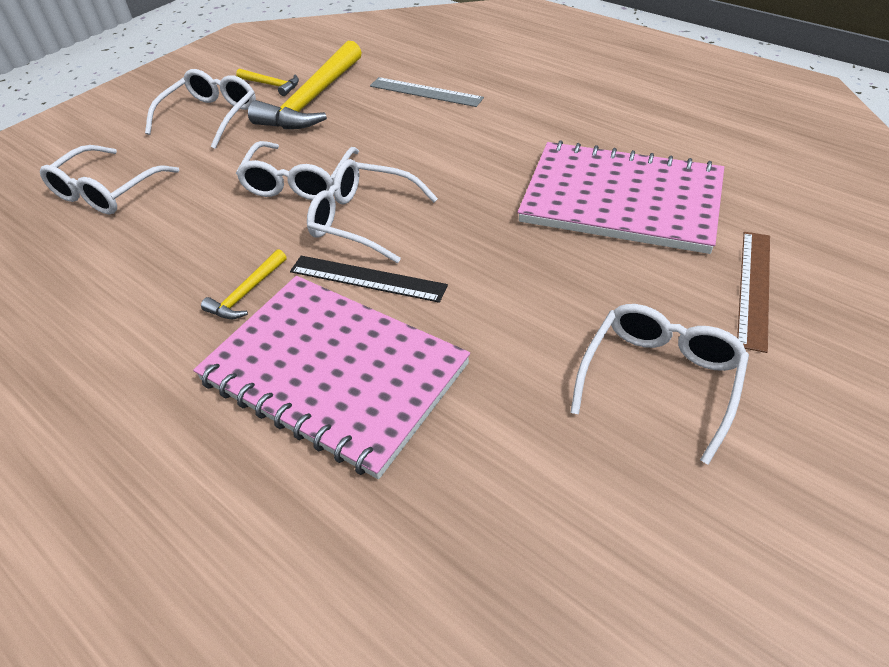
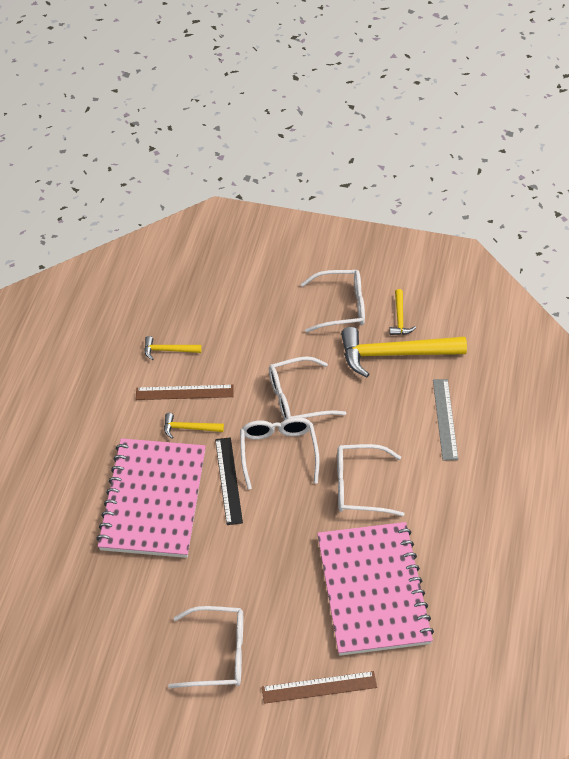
camera: 60 degrees right, 5 degrees up
white glasses [40,145,180,214] -> white glasses moved to [337,444,405,516]
none -> brown ruler [136,385,234,400]
none -> yellow hammer [144,336,202,360]

